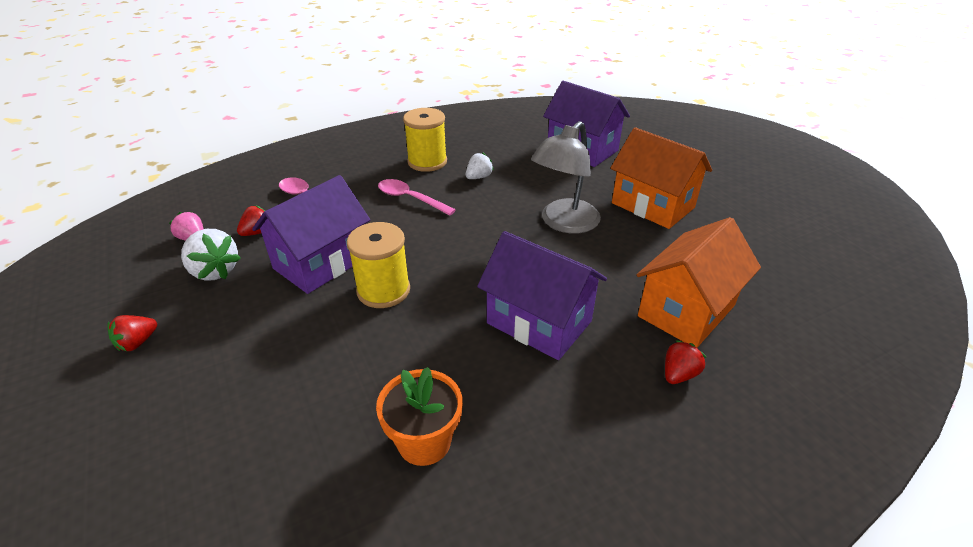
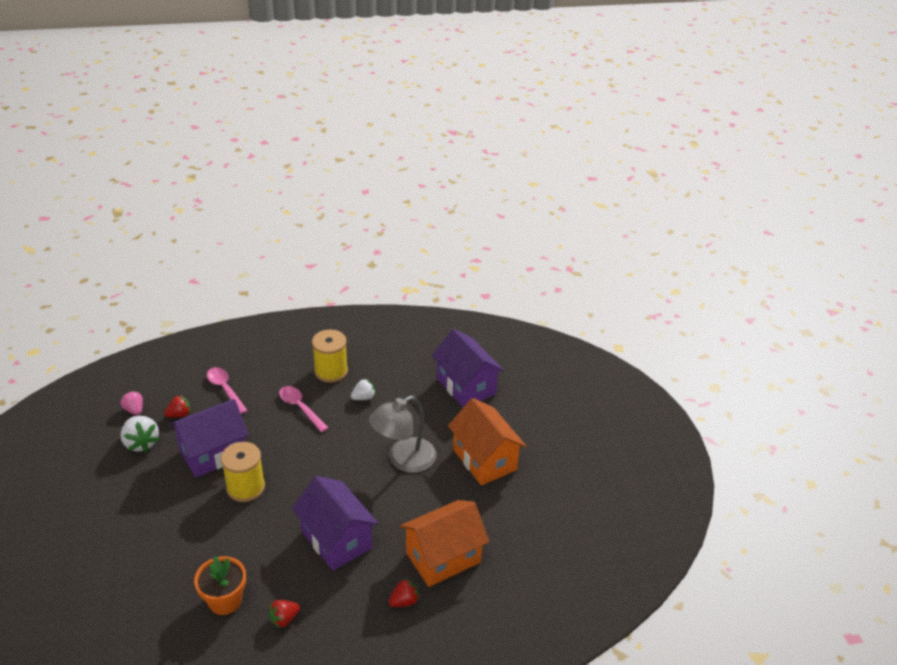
camera: 15 degrees right, 0 degrees up
red strawberry [107,315,157,351] -> red strawberry moved to [268,600,300,628]

